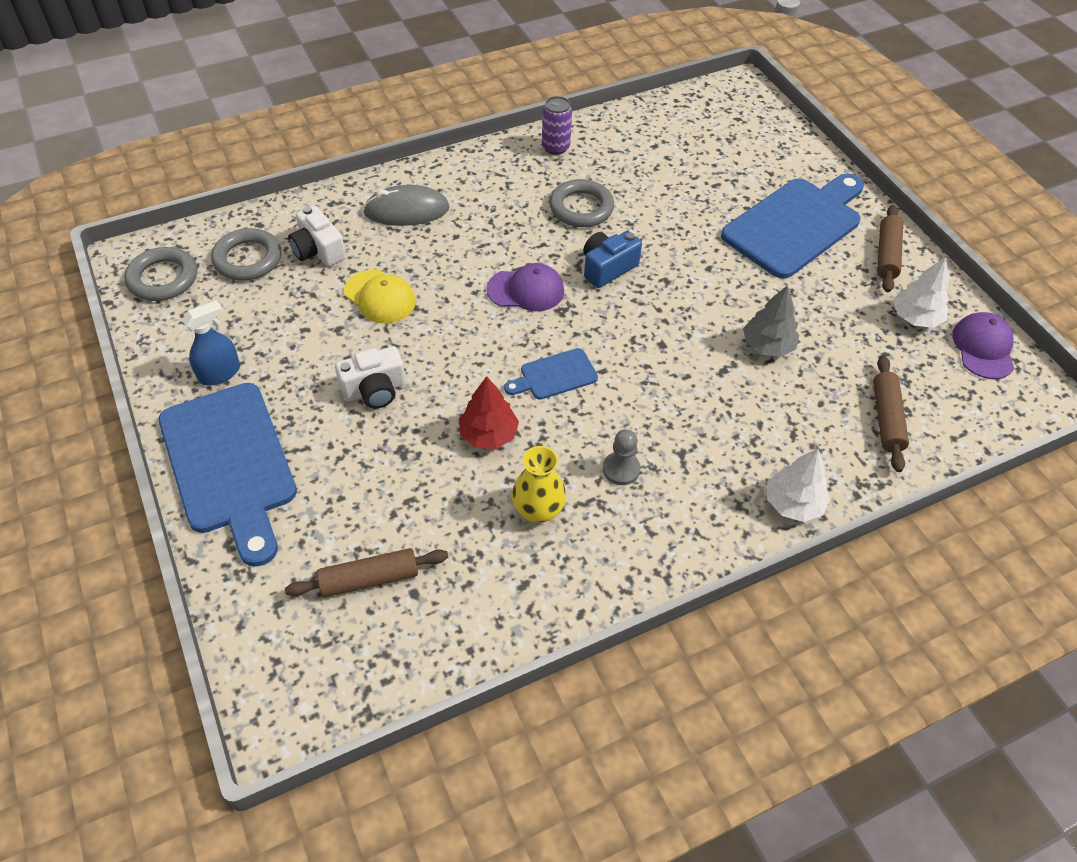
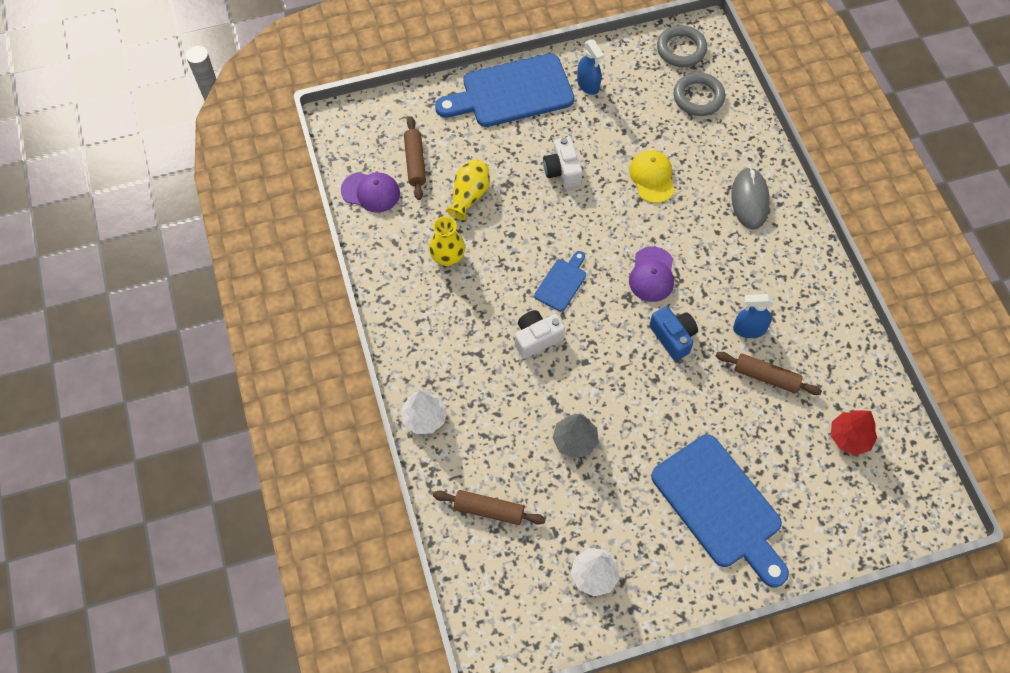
camera: 100 degrees right, 10 degrees up
white camera [288,205,346,267] -> white camera moved to [515,310,565,359]
yellow cap [344,270,416,324] -> yellow cap turned 120 degrees clockwise [629,150,675,203]
red tree [459,376,519,449] -> red tree moved to [831,410,877,455]
blue cutting board [504,348,598,399] -> blue cutting board turned 45 degrees clockwise [534,251,586,312]
purple can [542,96,572,155] -> none
grey ring [549,179,614,227] -> blue spray bottle [733,294,774,338]
grey pawn [603,429,641,485] -> none
brown rolling pin [877,205,903,292] -> brown rolling pin moved to [716,352,822,395]
purple cap [952,312,1014,379] -> purple cap moved to [341,172,400,213]
none -> yellow vase [446,159,490,220]

